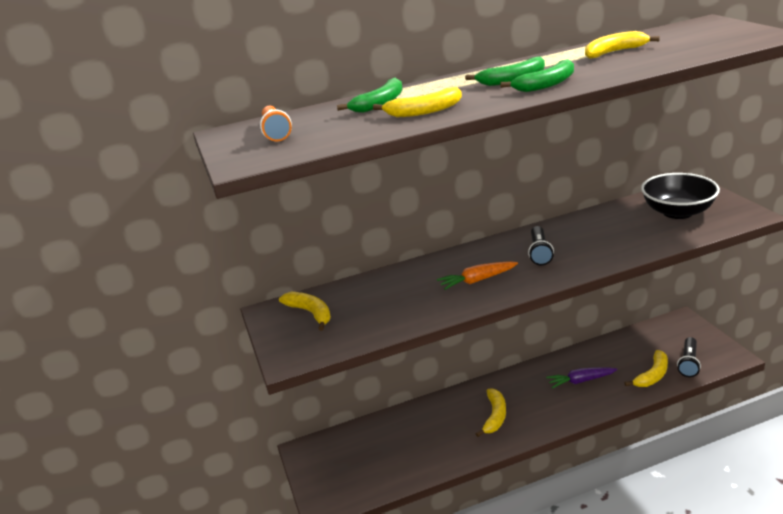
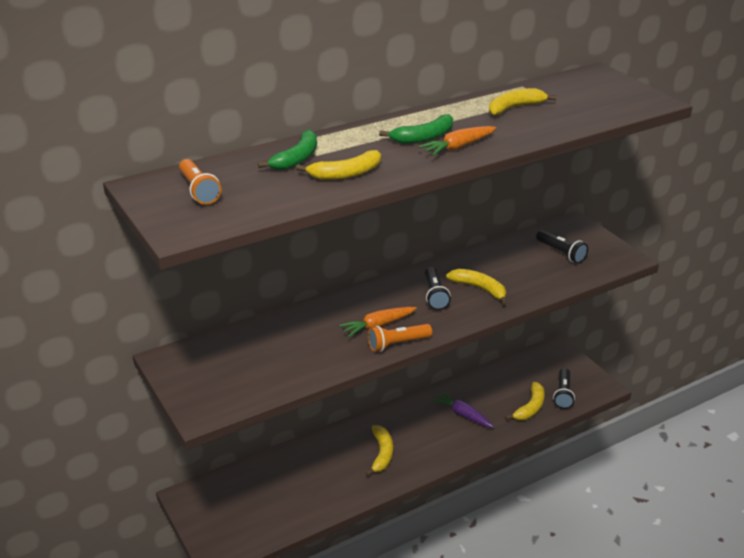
camera: 15 degrees left, 5 degrees up
yellow banana [279,292,331,331] -> yellow banana moved to [446,269,507,305]
green banana [501,59,574,92] -> orange carrot [418,126,496,156]
purple carrot [546,367,618,389] -> purple carrot turned 60 degrees clockwise [432,391,494,428]
black bowl [641,173,720,219] -> black flashlight [536,230,588,263]
none -> orange flashlight [368,324,432,352]

